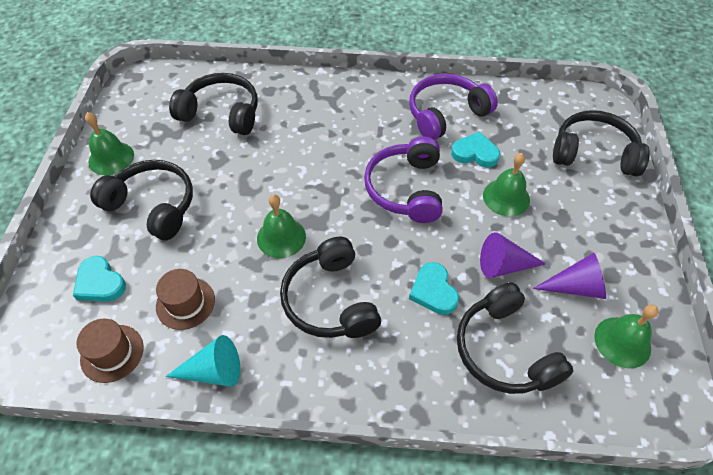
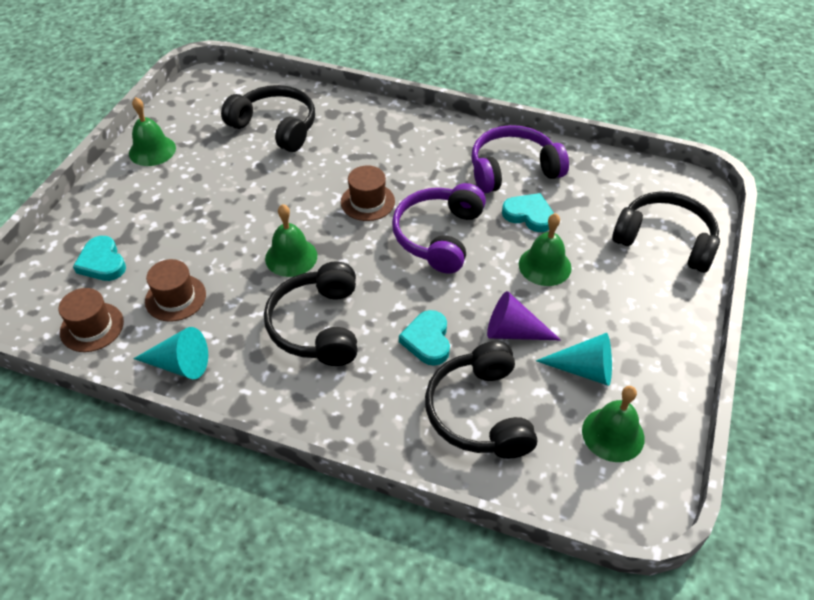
camera: 15 degrees right, 5 degrees down
black headphones [90,160,193,240] -> none
purple cone [533,253,606,299] -> turquoise cone [536,333,612,386]
none -> brown hat [341,165,395,221]

